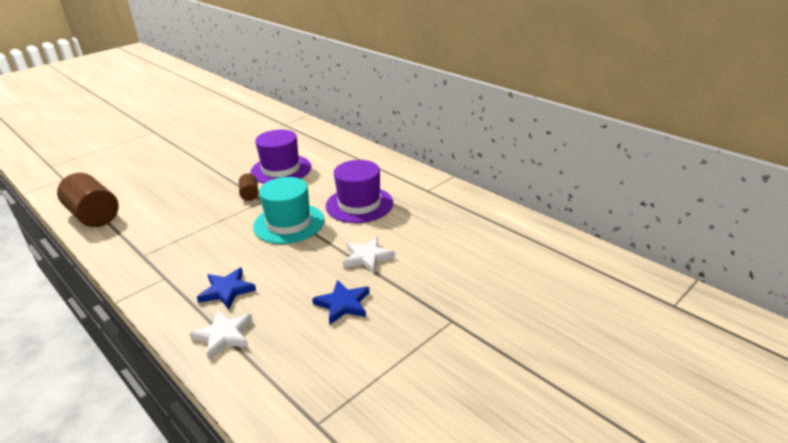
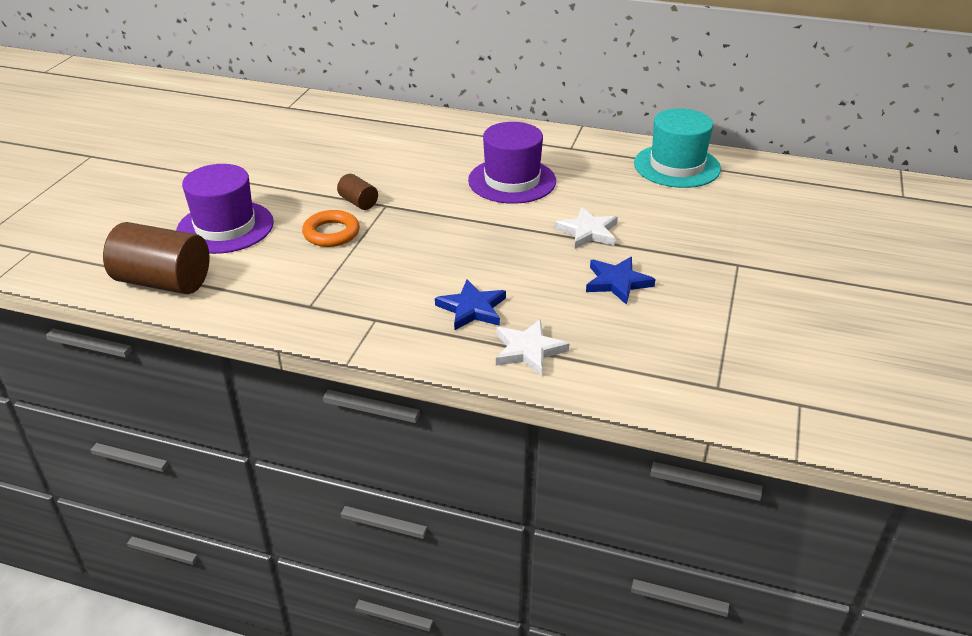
camera: 30 degrees left, 5 degrees up
purple hat [250,130,311,184] -> purple hat moved to [176,164,274,254]
turquoise hat [253,177,324,244] -> turquoise hat moved to [634,108,721,188]
none -> orange ring [302,210,360,247]

